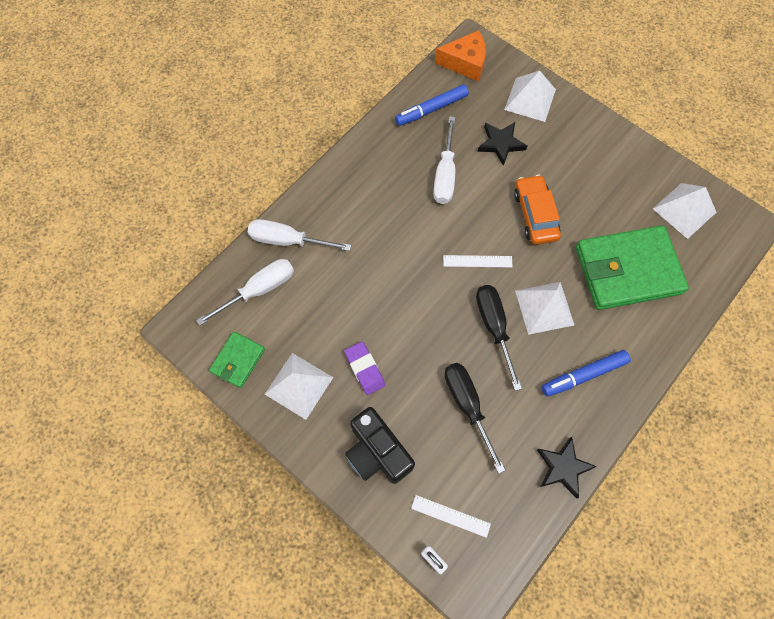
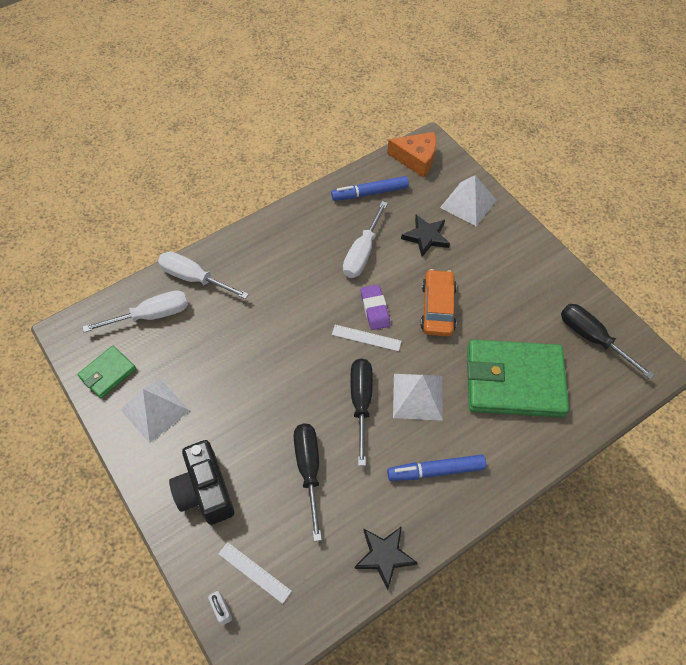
camera: 15 degrees right, 10 degrees down
purple eraser [344,342,385,395] -> purple eraser moved to [361,285,390,330]
white pyramid [653,183,716,239] -> black screwdriver [561,304,654,379]

